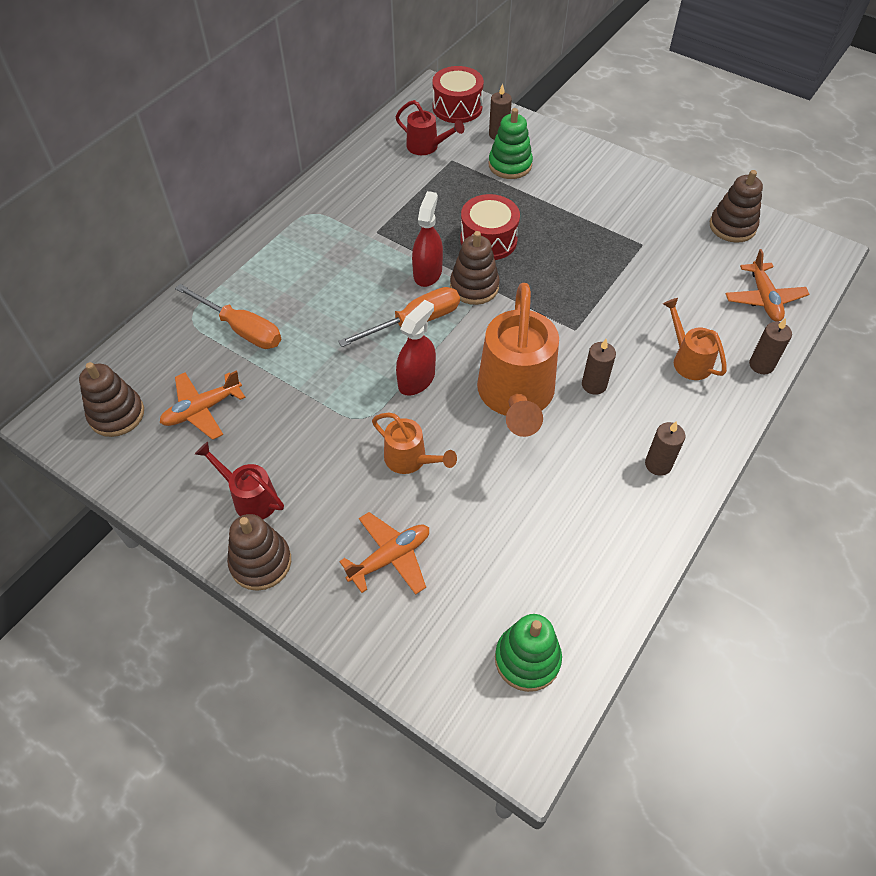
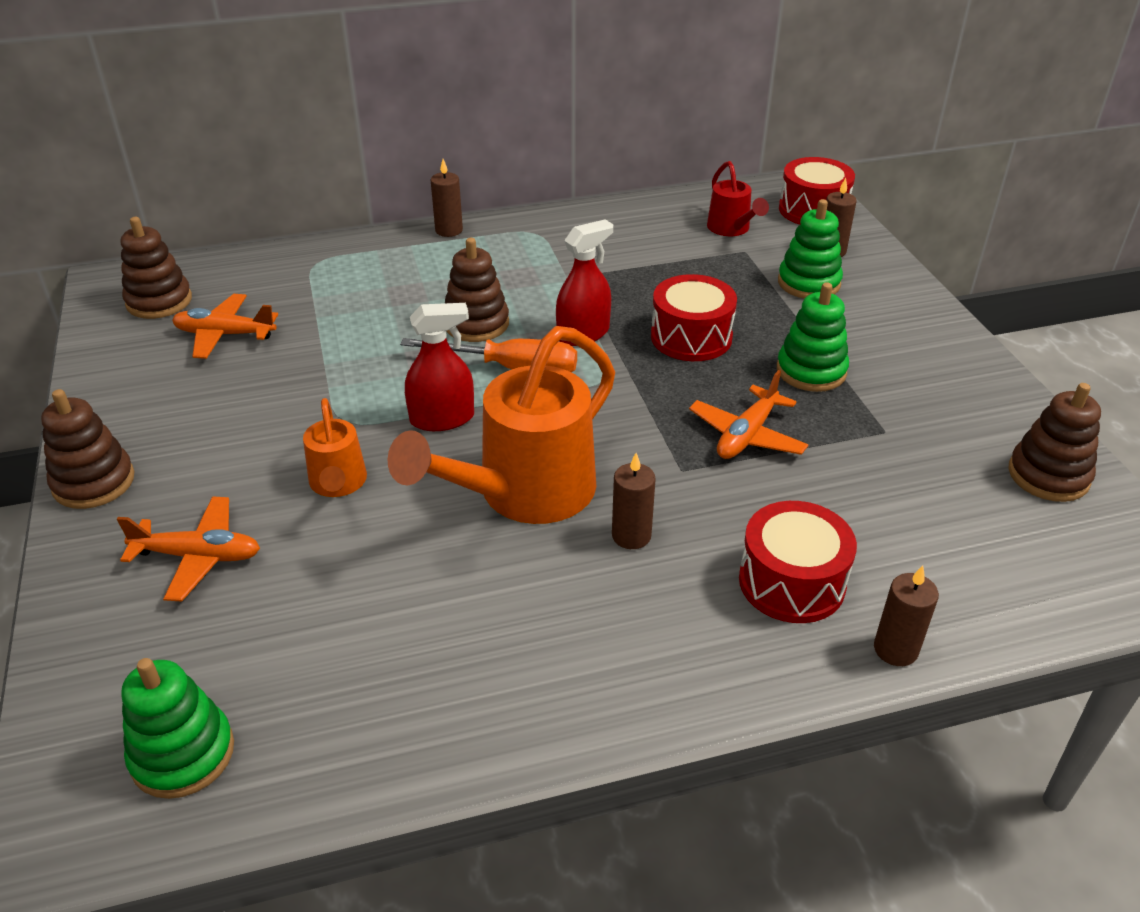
camera: 40 degrees right, 15 degrees down
orange screwdriver [175,284,281,349] -> none
red watering can [195,442,284,519] -> none
brown stacking toy [450,231,500,305] -> brown stacking toy moved to [445,238,509,342]
brown candle [645,421,686,476] -> brown candle moved to [431,159,463,237]
orange watering can [663,298,727,380] -> red drum [739,501,857,623]
orange plane [725,249,810,322] -> orange plane moved to [689,370,808,459]
none -> green stacking toy [777,282,849,392]

